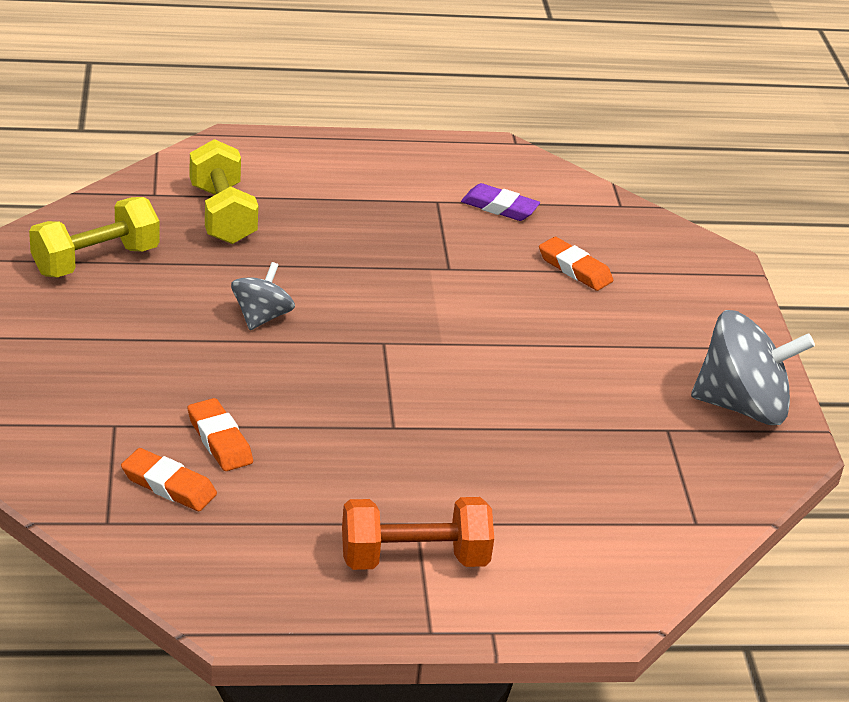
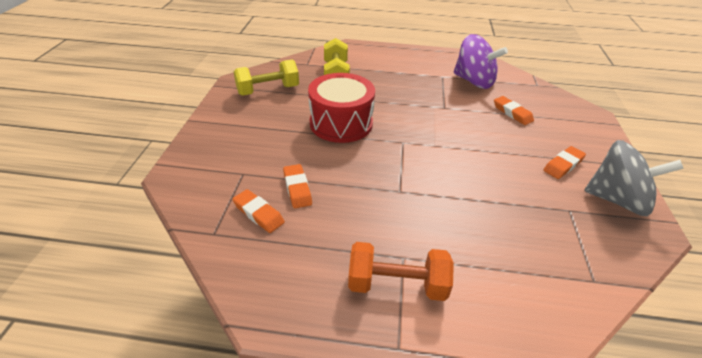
camera: 15 degrees right, 5 degrees up
grey spinning top [231,262,295,330] -> red drum [308,73,375,143]
purple eraser [461,183,540,221] -> purple spinning top [454,34,508,89]
none -> orange eraser [543,146,586,179]

